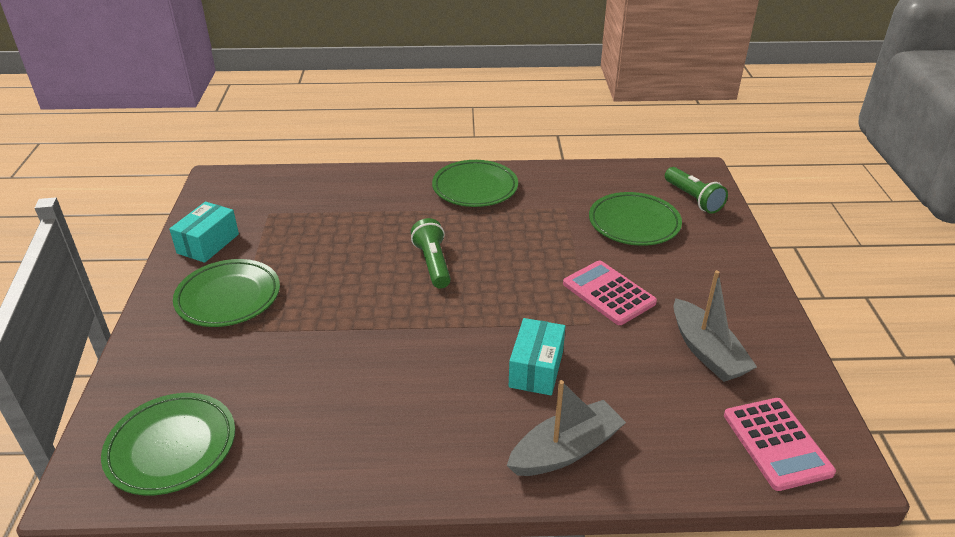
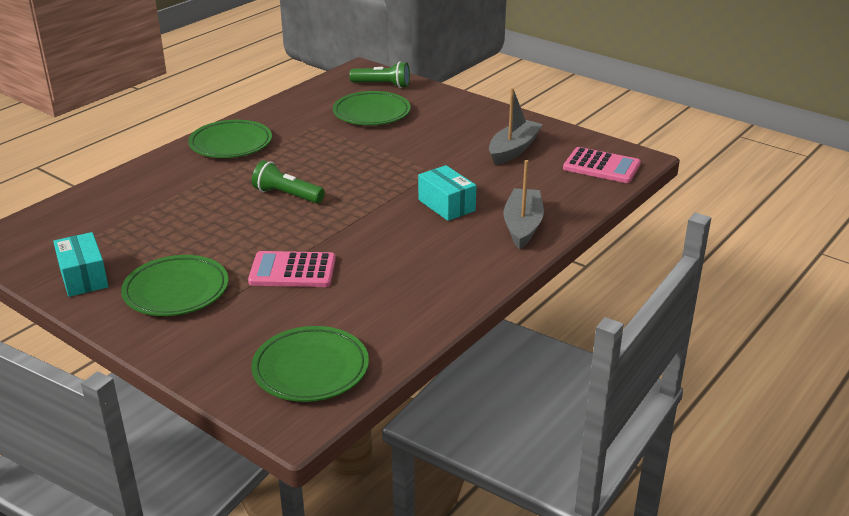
camera: 50 degrees left, 5 degrees down
pink calculator [563,260,657,325] -> pink calculator moved to [248,251,336,287]
grey boat [674,270,757,382] -> grey boat turned 75 degrees counterclockwise [489,88,543,165]

